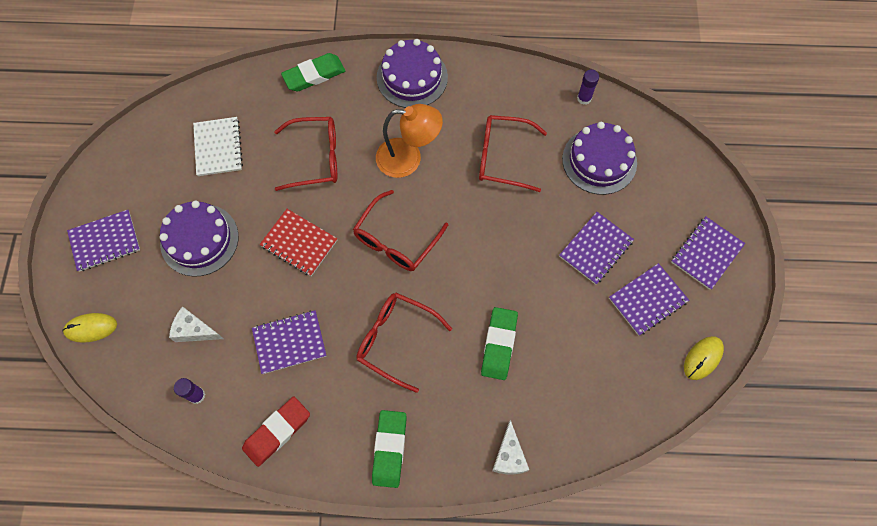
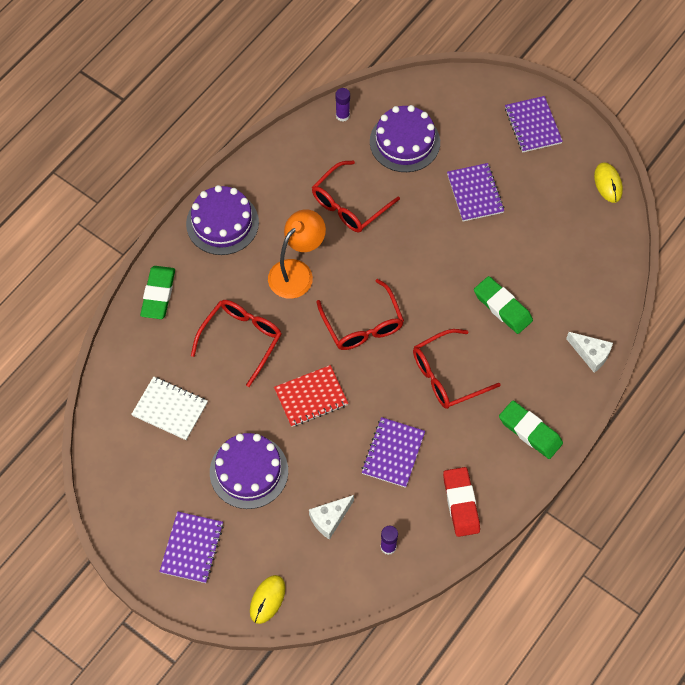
camera: 55 degrees left, 5 degrees down
purple notebook [609,263,689,336] -> none

